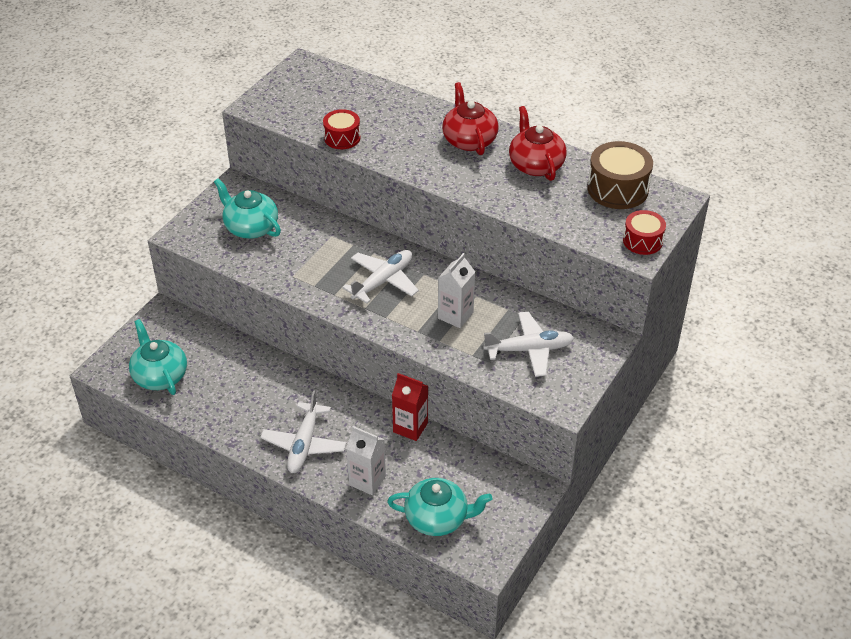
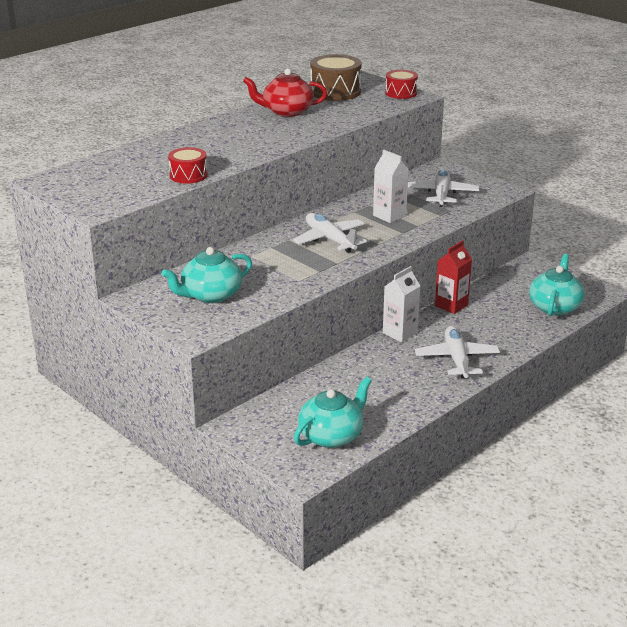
camera: 75 degrees left, 15 degrees down
turquoise teapot [129,319,187,395] -> turquoise teapot turned 150 degrees clockwise [294,377,372,448]
white plane [260,390,347,473] -> white plane turned 120 degrees counterclockwise [415,326,500,378]
white carton [346,426,386,495] -> white carton moved to [383,266,420,342]
red teapot [442,82,499,155] -> none

